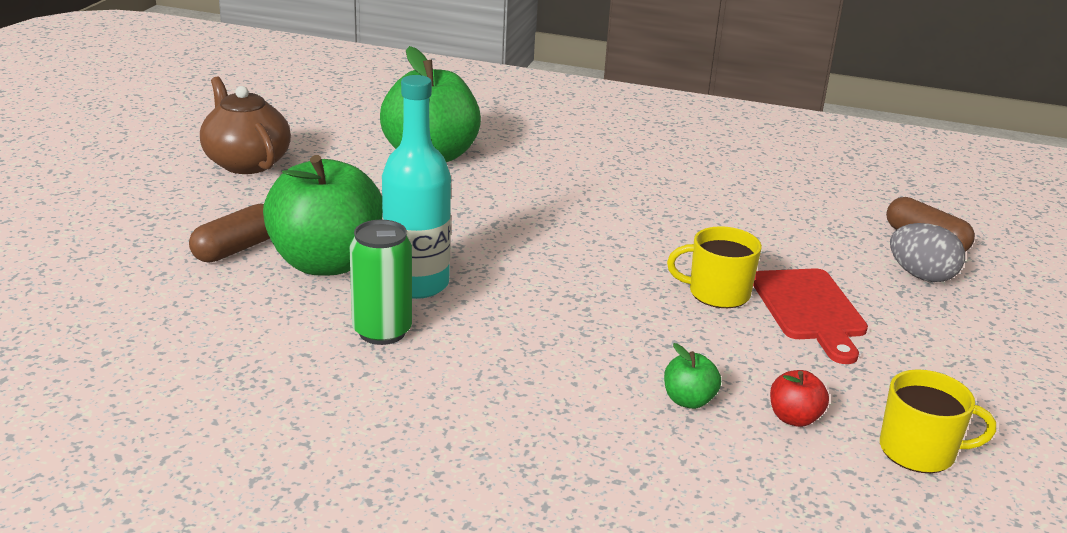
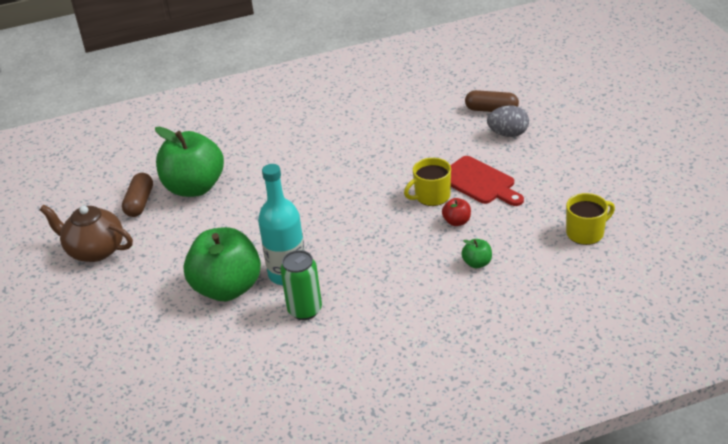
camera: 30 degrees left, 10 degrees up
brown capsule [189,204,270,263] -> brown capsule moved to [122,173,153,217]
red apple [770,370,829,427] -> red apple moved to [442,198,471,226]

